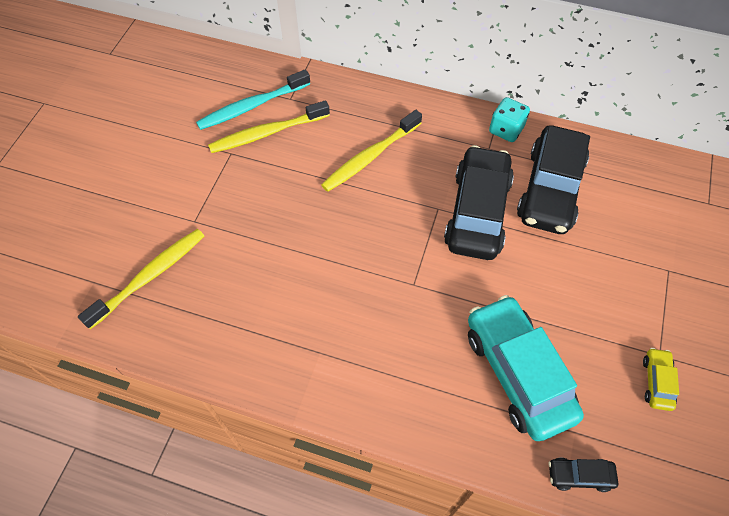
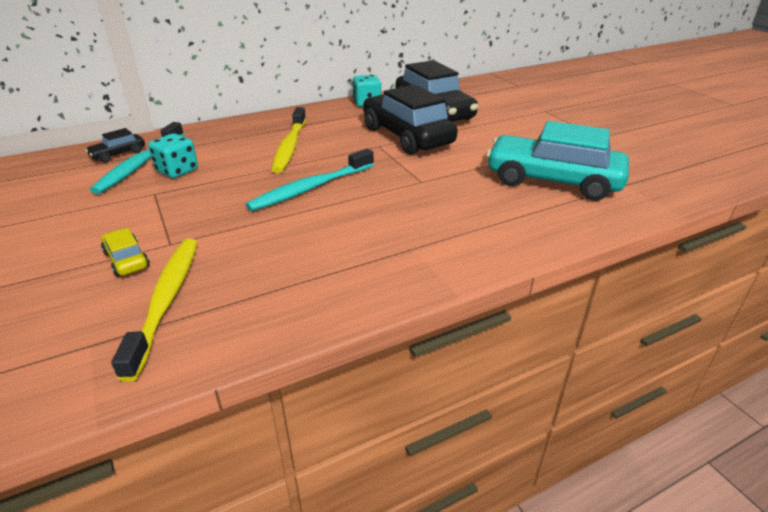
camera: 45 degrees left, 25 degrees down
yellow toothbrush [208,100,330,153] -> turquoise dice [148,133,198,178]
black car [549,457,618,492] -> black car moved to [85,128,145,162]
yellow car [643,348,679,411] -> yellow car moved to [101,228,150,277]
none -> turquoise toothbrush [246,149,374,211]

